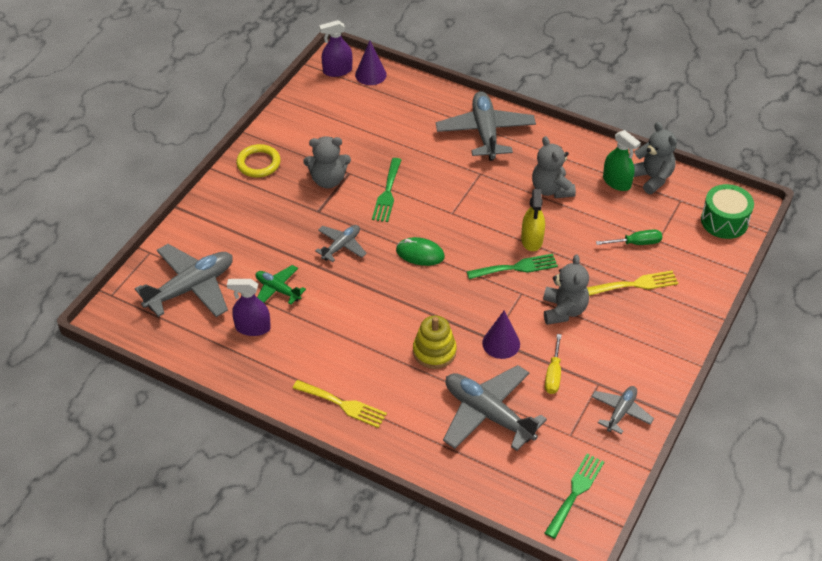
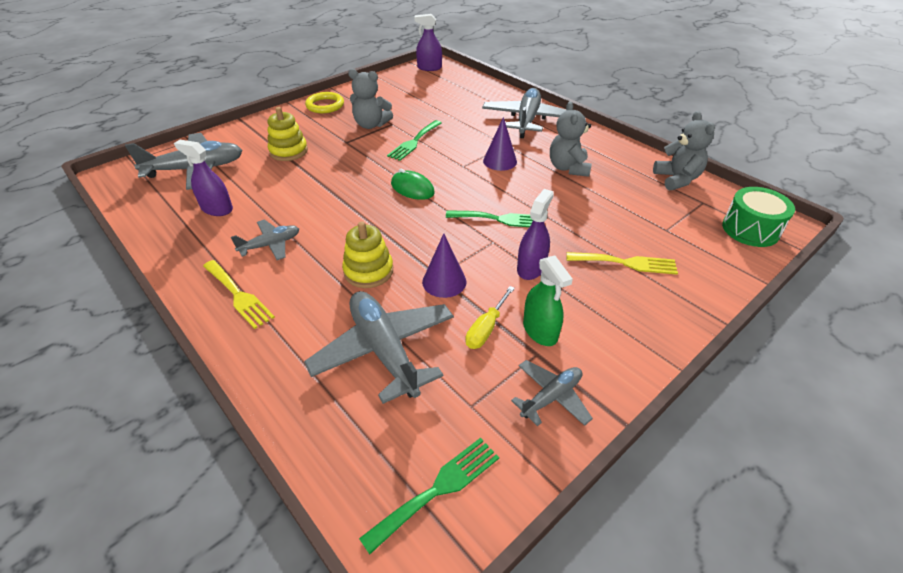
camera: 20 degrees right, 5 degrees down
green plane [255,265,306,305] -> none
grey plane [315,225,367,262] -> grey plane moved to [231,220,299,260]
purple cone [355,40,387,85] -> purple cone moved to [483,117,517,171]
yellow spray bottle [521,189,545,251] -> none
grey teddy bear [543,254,589,325] -> purple spray bottle [517,189,554,280]
green screwdriver [596,229,662,245] -> none
green spray bottle [603,130,641,191] -> green spray bottle moved to [523,255,573,346]
none -> yellow stacking toy [268,107,308,161]

